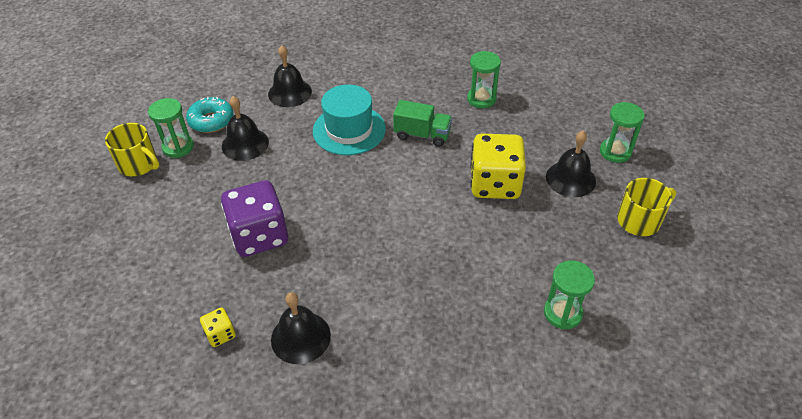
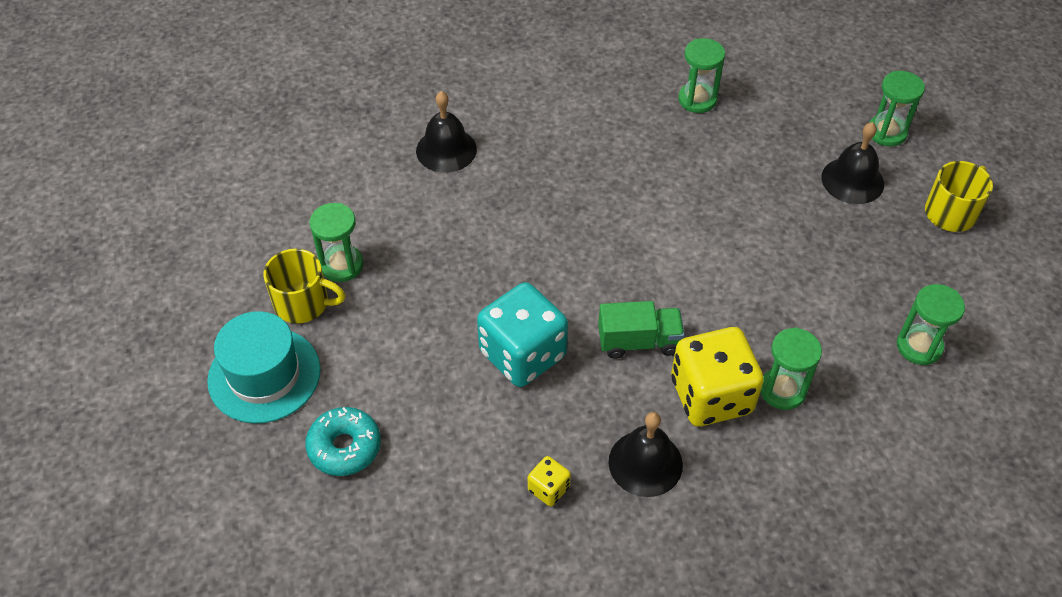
camera: 20 degrees left, 5 degrees up
turquoise donut [186,97,233,133] -> turquoise donut moved to [305,407,381,476]
purple dice [221,180,288,257] -> turquoise dice [477,282,568,387]
black bell [222,96,269,161] -> none
turquoise hat [313,84,386,155] -> turquoise hat moved to [207,311,321,423]
green truck [393,100,452,147] -> green truck moved to [598,301,685,359]
yellow dice [470,134,526,199] -> yellow dice moved to [671,327,764,427]
none -> green hourglass [761,327,822,410]

